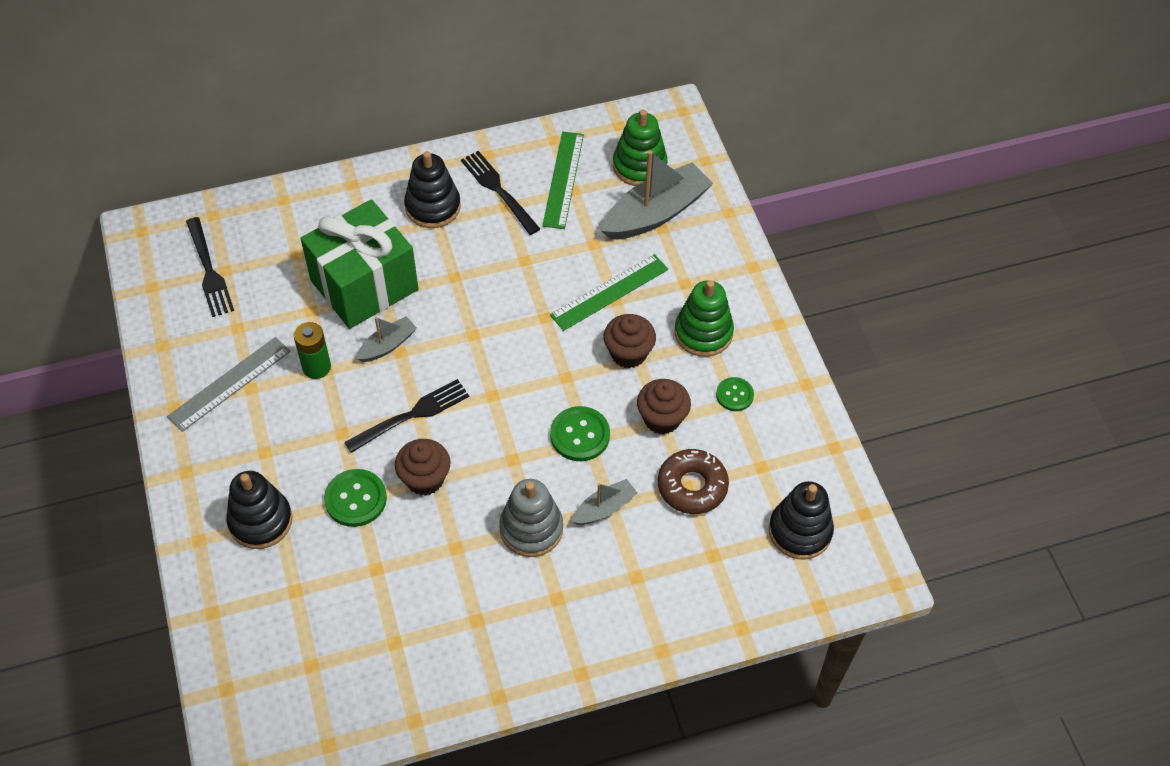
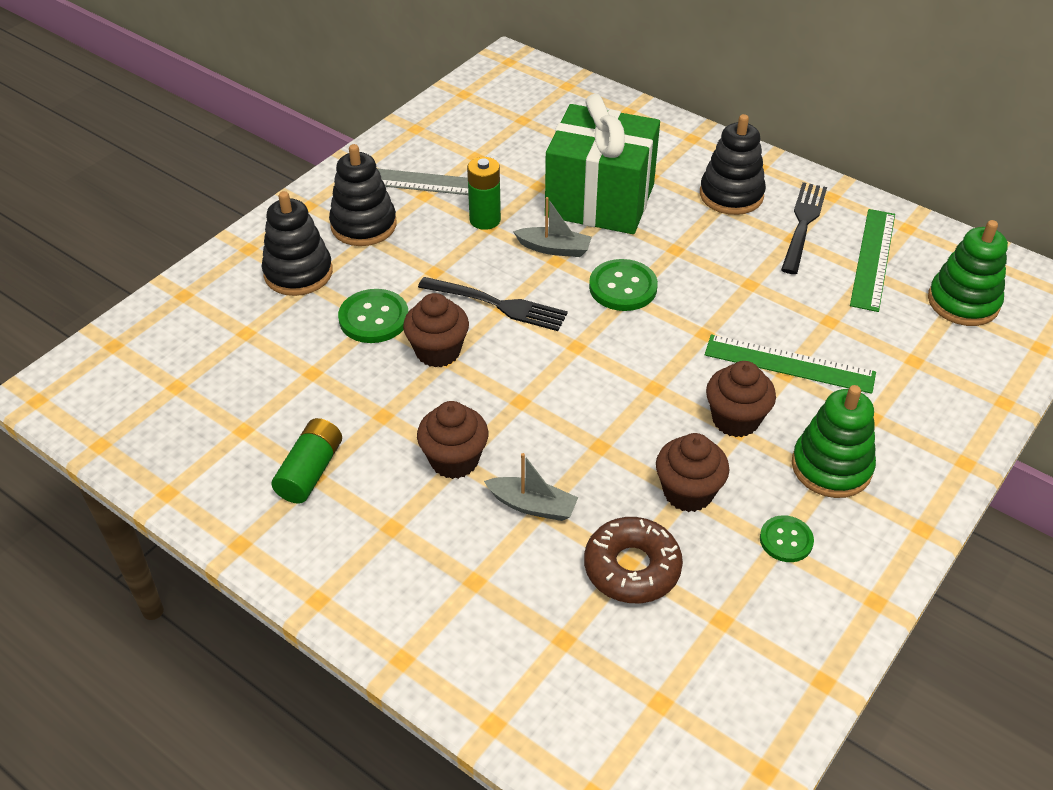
camera: 55 degrees right, 10 degrees down
black fork [186,217,234,317] -> none
grey stacking toy [499,479,563,557] -> brown cupcake [417,401,488,479]
green ruler [542,132,584,229] -> green ruler turned 45 degrees counterclockwise [850,209,895,312]
green button [550,406,610,461] -> green button moved to [589,259,658,311]
grey boat [601,150,713,240] -> none
black stacking toy [769,481,834,559] -> black stacking toy moved to [329,144,397,246]
none -> green battery [271,418,342,504]

